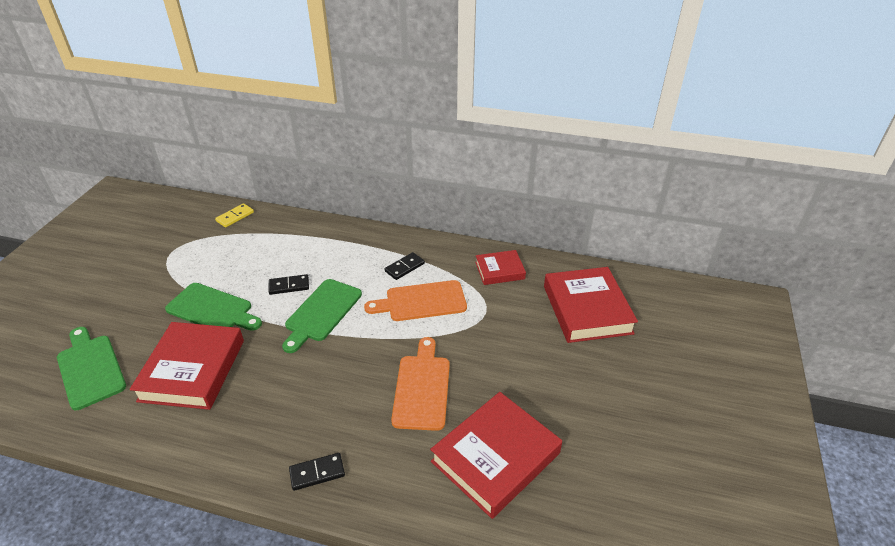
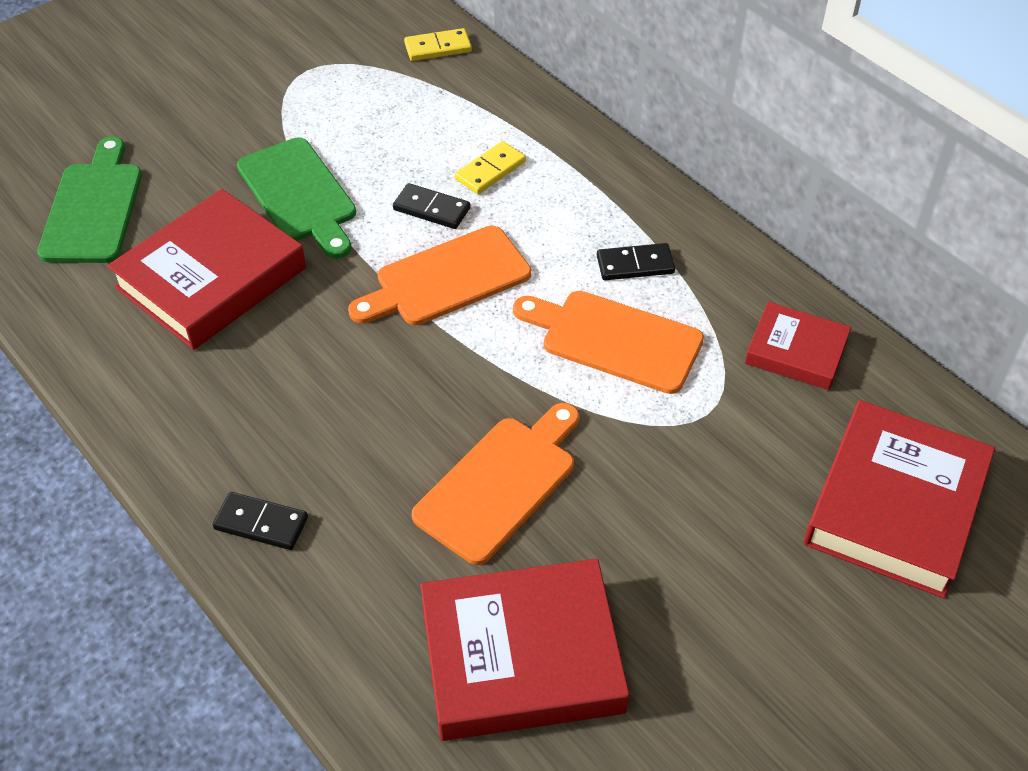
camera: 35 degrees right, 10 degrees up
green cutting board [282,279,362,353] -> orange cutting board [348,226,531,325]
none -> yellow domino [455,141,526,194]

